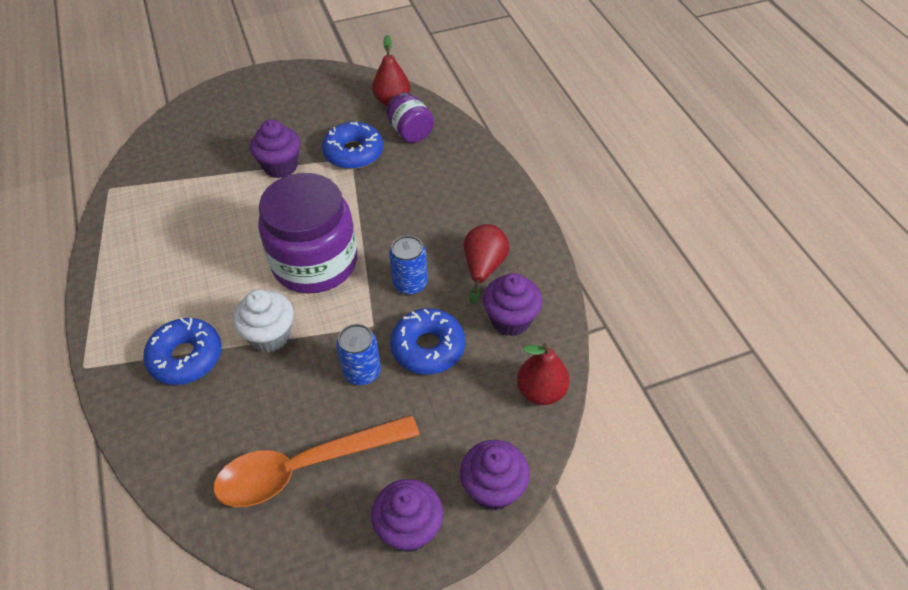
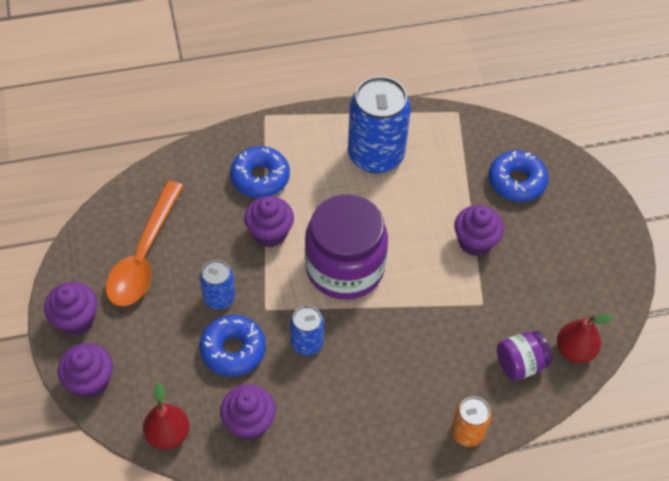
camera: 95 degrees right, 5 degrees up
orange spoon [213,415,420,507] -> orange spoon turned 150 degrees counterclockwise [106,181,183,306]
white cupcake [233,289,294,352] -> purple cupcake [244,196,294,248]
blue donut [322,122,383,169] -> blue donut moved to [489,150,548,202]
red pear [464,224,509,305] -> none
none -> blue can [348,76,411,173]
none -> orange can [451,397,491,447]

